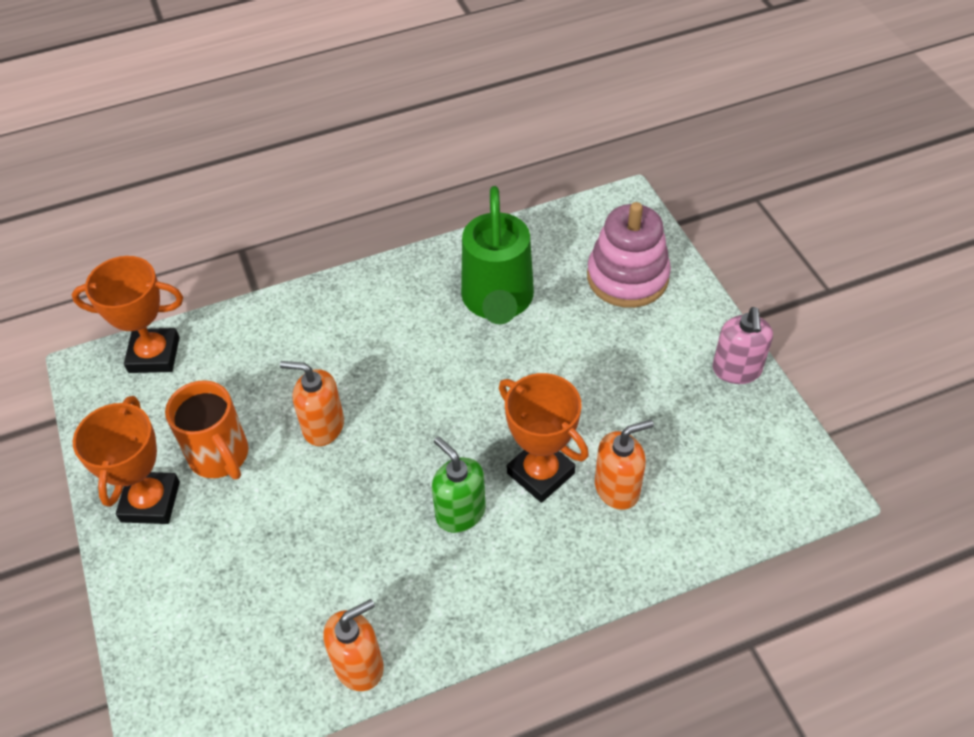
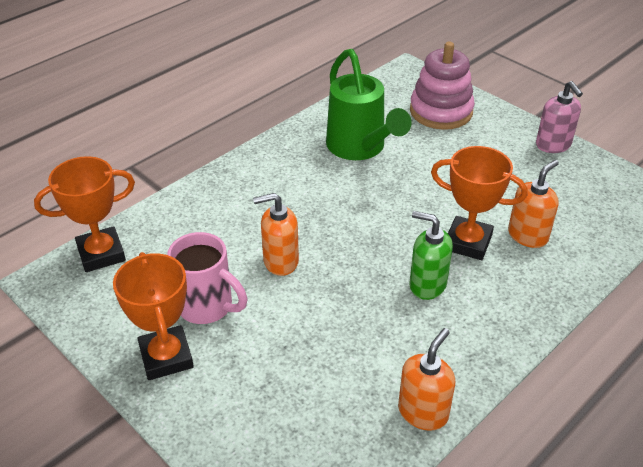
camera: 25 degrees left, 10 degrees down
orange mug [165,380,248,479] -> pink mug [167,232,247,324]

